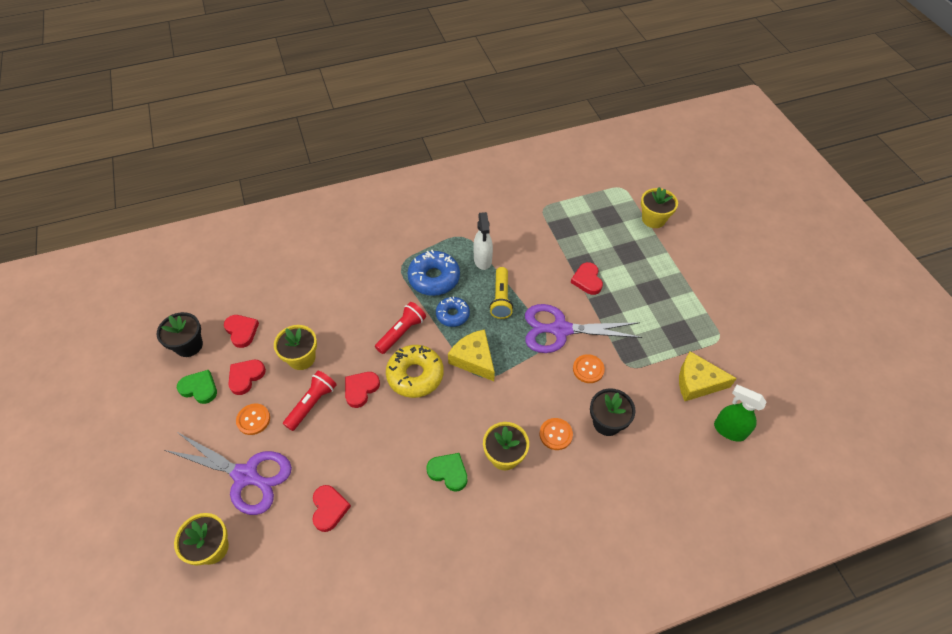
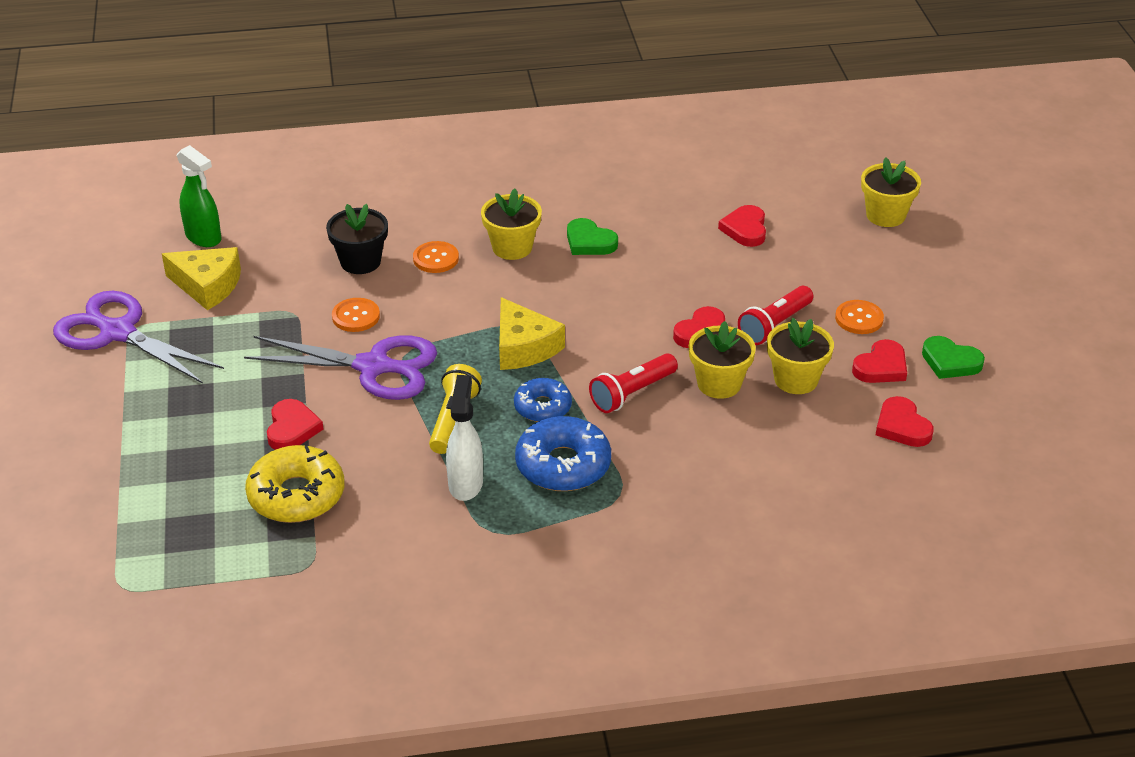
camera: 170 degrees left, 15 degrees down
black flower pot [156,312,203,357] -> none
purple scissors [165,432,292,515] -> purple scissors moved to [53,291,224,384]
yellow donut [386,345,444,398] -> yellow donut moved to [245,445,344,523]
yellow flower pot [641,187,678,228] -> yellow flower pot moved to [689,321,756,399]

